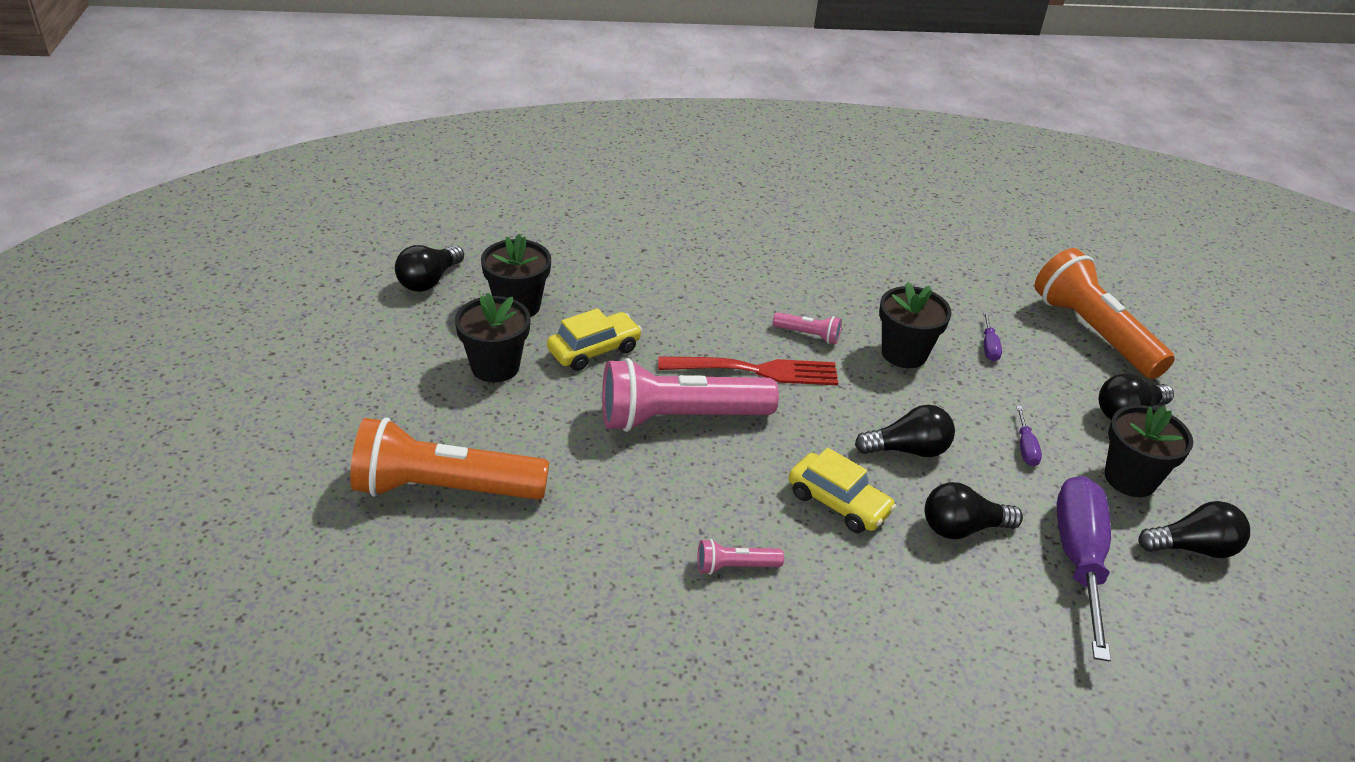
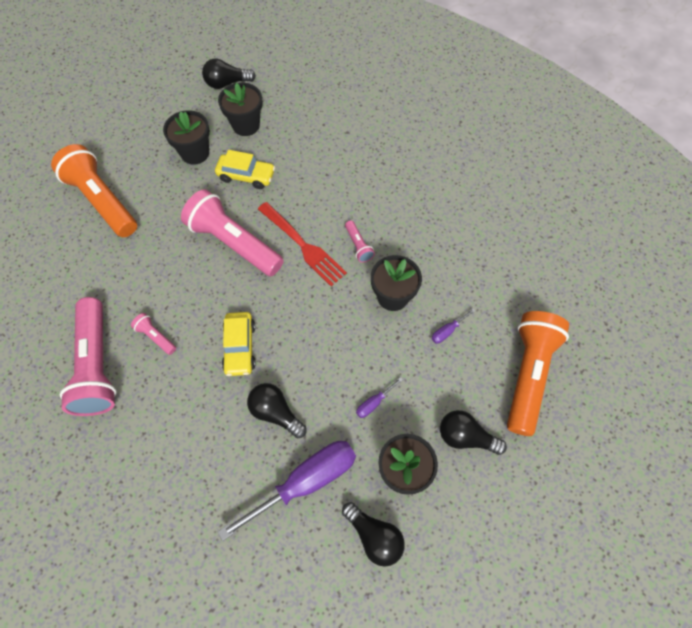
camera: 50 degrees right, 25 degrees up
black light bulb [855,405,955,457] -> none
none -> pink flashlight [60,297,117,416]

